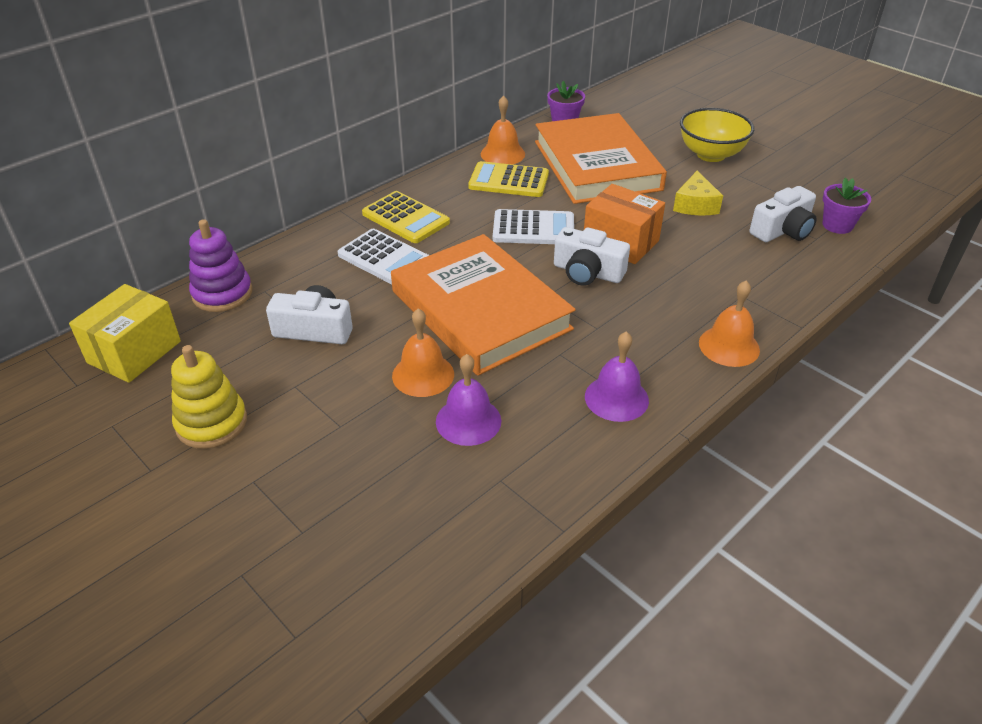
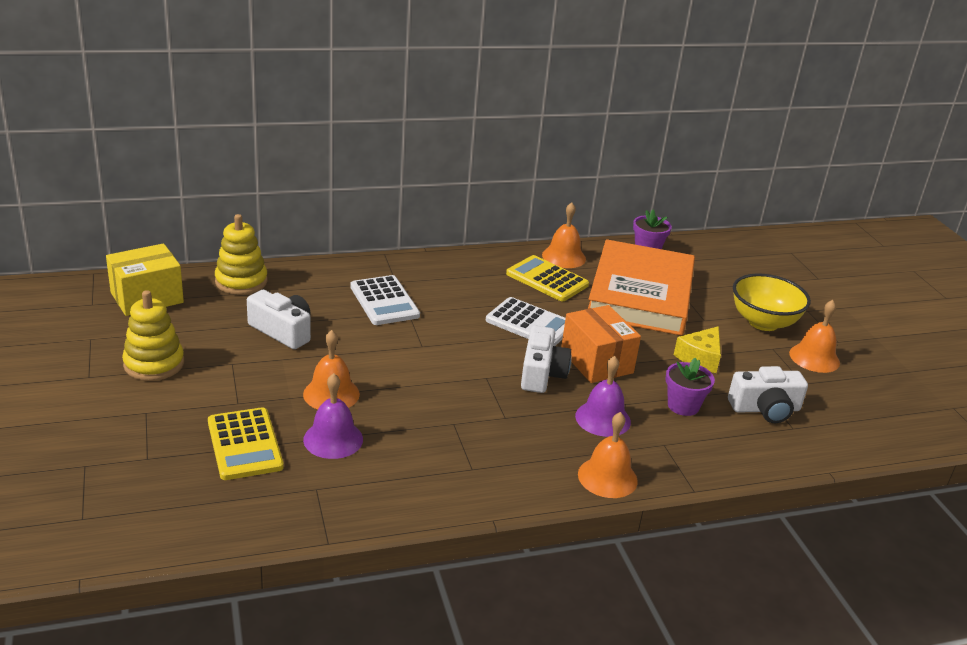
camera: 25 degrees right, 10 degrees down
purple stacking toy [189,219,252,312] -> yellow stacking toy [215,214,268,295]
yellow calculator [362,191,450,243] -> yellow calculator moved to [208,407,284,480]
orange book [391,234,576,376] -> none
white camera [554,227,630,286] -> white camera turned 135 degrees counterclockwise [521,326,572,393]
purple bell [585,331,649,422] -> purple bell moved to [575,356,631,437]
purple flower pot [823,177,871,234] -> purple flower pot moved to [666,357,715,416]
none -> orange bell [789,300,840,373]

